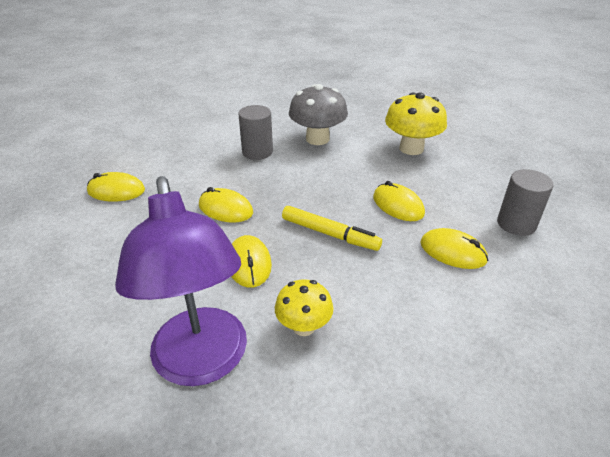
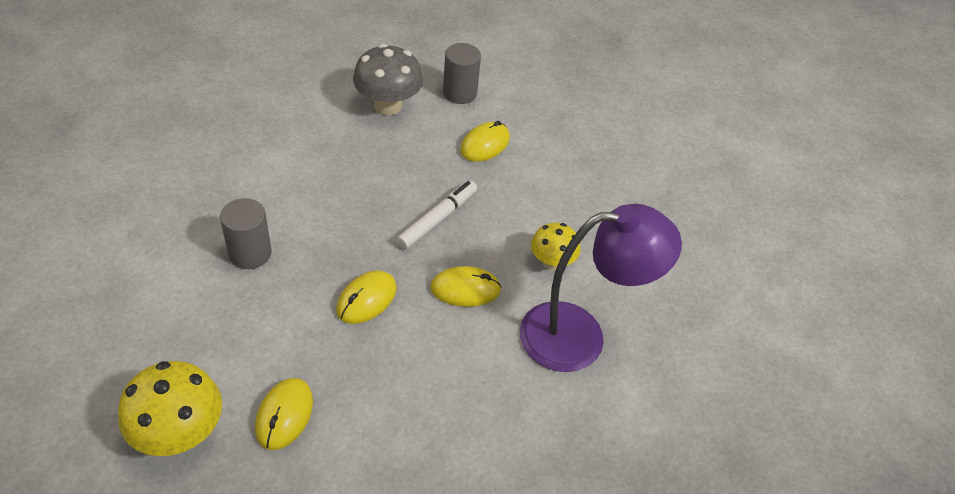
camera: 85 degrees left, 10 degrees up
yellow marker [282,206,382,251] -> white marker [396,181,477,250]
grey mushroom [289,84,348,145] -> grey mushroom moved to [353,44,423,115]
yellow mouse [373,181,425,221] -> none
yellow mushroom [385,92,447,155] -> yellow mushroom moved to [118,361,222,456]

